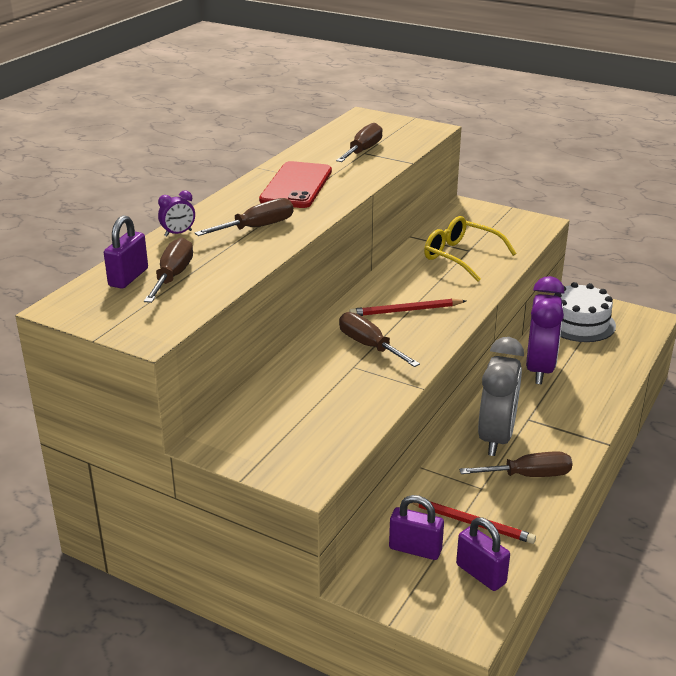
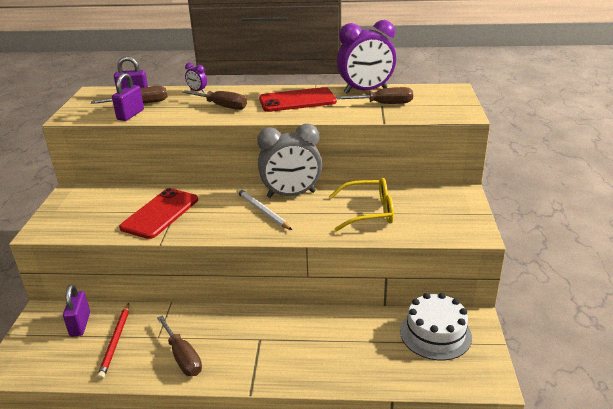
camera: 65 degrees right, 0 degrees up
brown screwdriver [339,312,420,367] -> none
red pencil [349,298,466,316] -> white pencil [237,189,292,230]
yellow glasses [424,216,516,282] -> yellow glasses turned 75 degrees clockwise [329,177,394,231]
purple padlock [456,517,510,591] -> purple padlock moved to [112,73,144,121]
grey clock [478,337,524,456] -> grey clock moved to [257,124,322,198]
purple clock [526,276,565,385] -> purple clock moved to [337,20,396,94]
none -> red phone [119,188,198,239]

